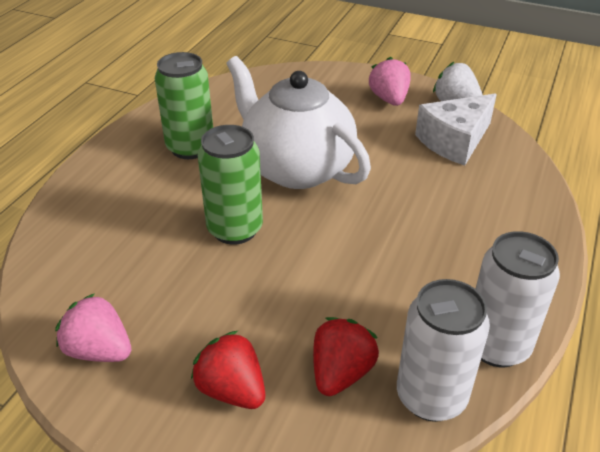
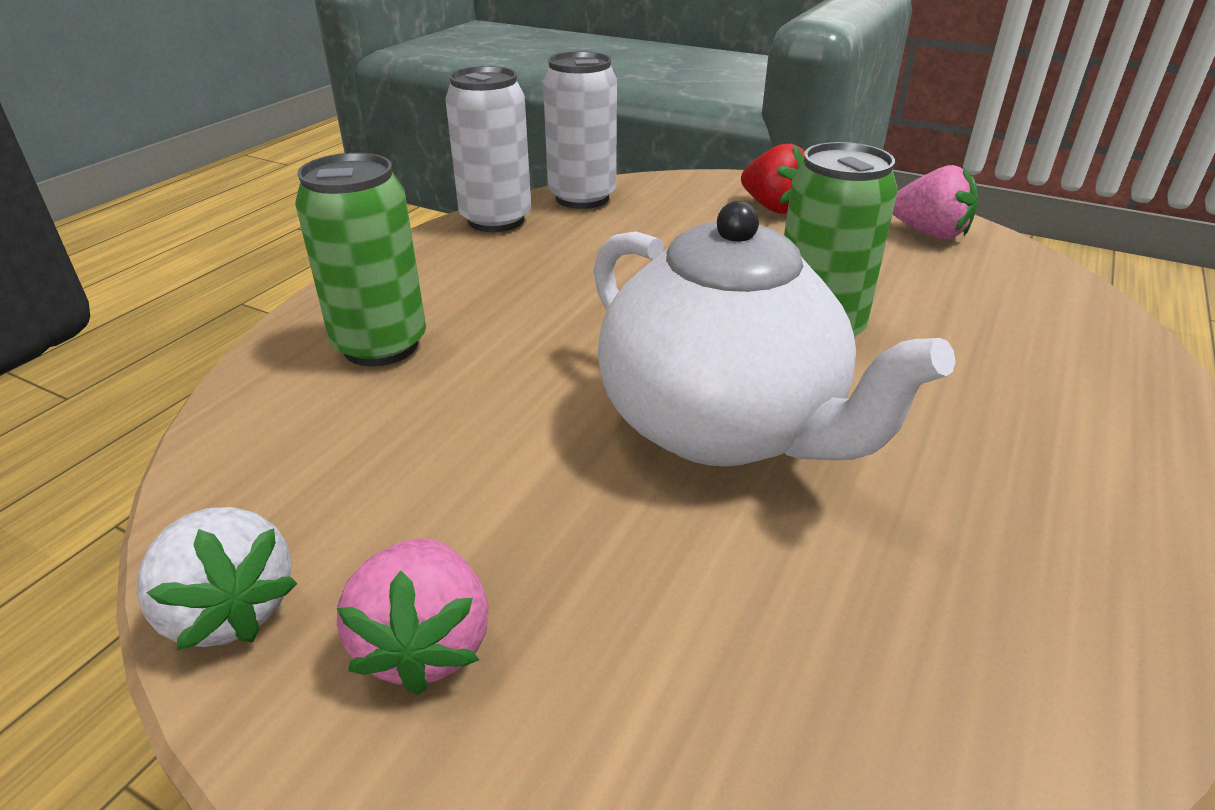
camera: 175 degrees left, 5 degrees down
green can [155,52,213,159] -> green can moved to [295,153,426,366]
red strawberry [313,317,379,396] -> none
white cheese [415,93,497,166] -> none

